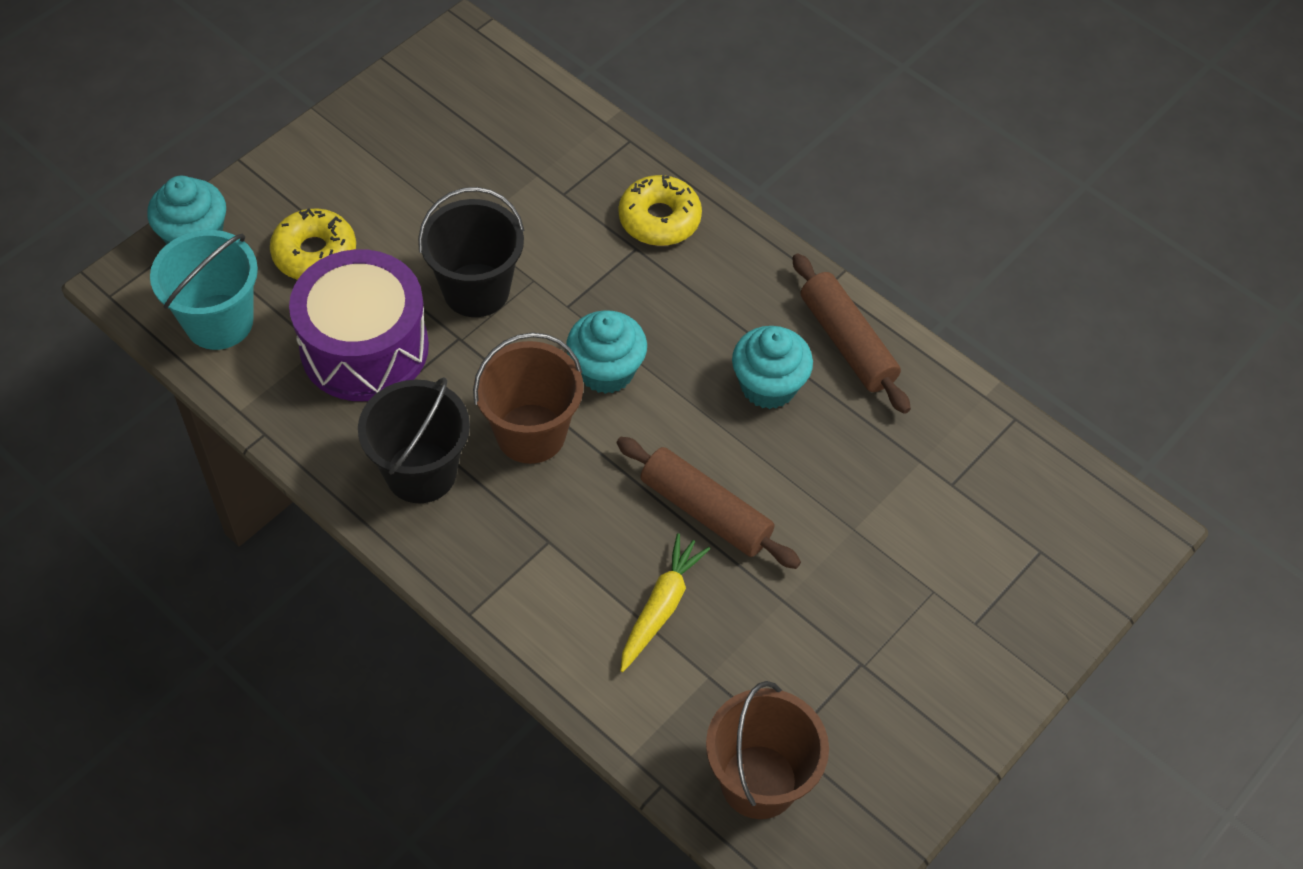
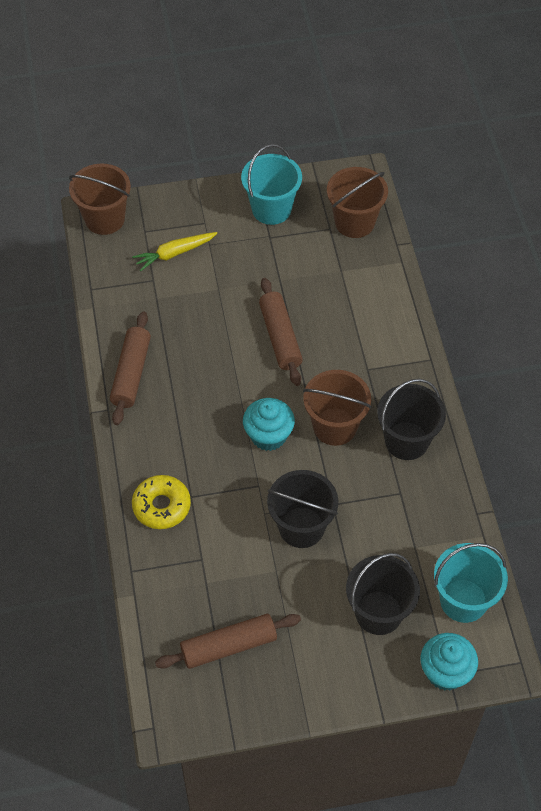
camera: 140 degrees left, 0 degrees up
yellow donut [270,208,356,280] -> black bucket [346,553,420,635]
purple drum [289,249,429,401] -> none
yellow carrot [620,533,710,672] -> yellow carrot moved to [132,232,217,271]
turquoise cupcake [732,326,813,409] -> none
none -> brown bucket [69,164,131,235]
none -> brown rolling pin [155,614,301,669]
none -> turquoise bucket [241,144,302,225]

